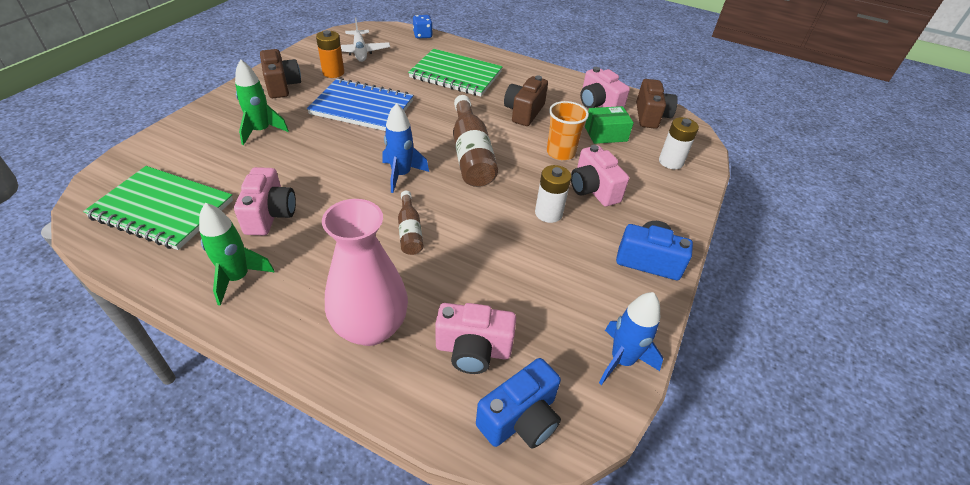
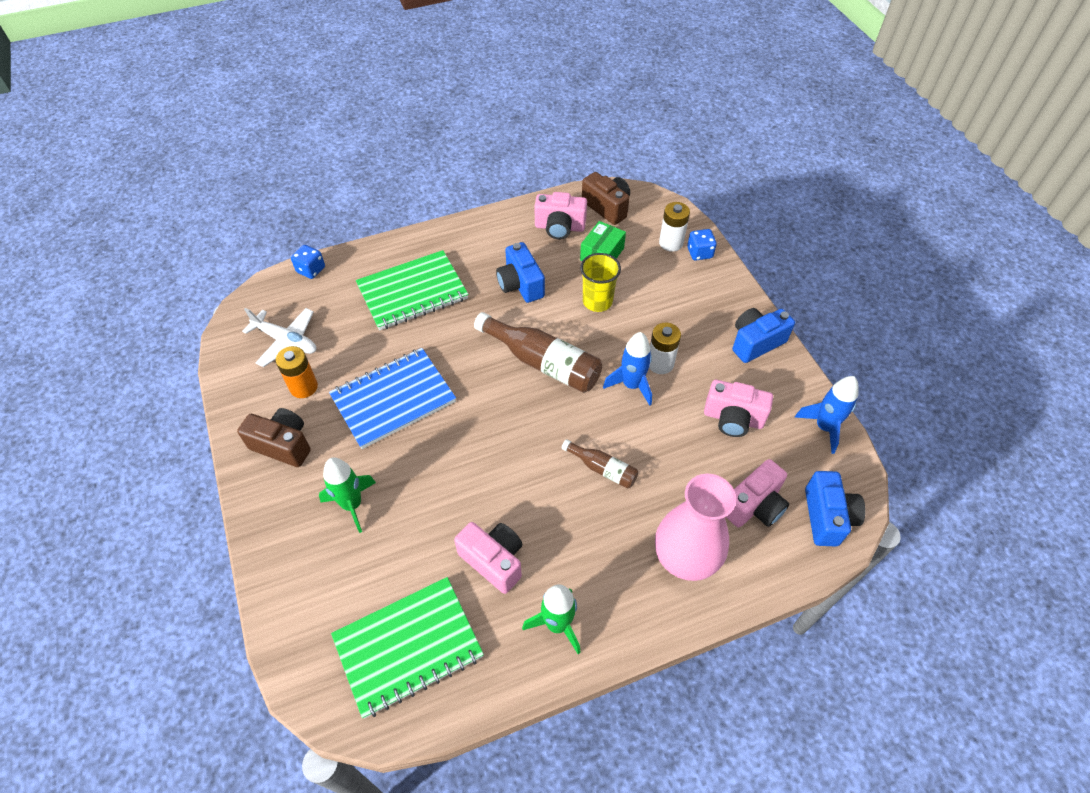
camera: 45 degrees left, 10 degrees up
blue rocket [382,103,429,193] -> blue rocket moved to [603,332,652,406]
brown camera [504,76,548,126] -> blue camera [496,242,545,303]
orange cup [547,101,589,160] -> yellow cup [580,253,621,312]
pink camera [571,145,629,207] -> pink camera moved to [704,380,773,437]
none -> blue dice [687,229,717,260]

